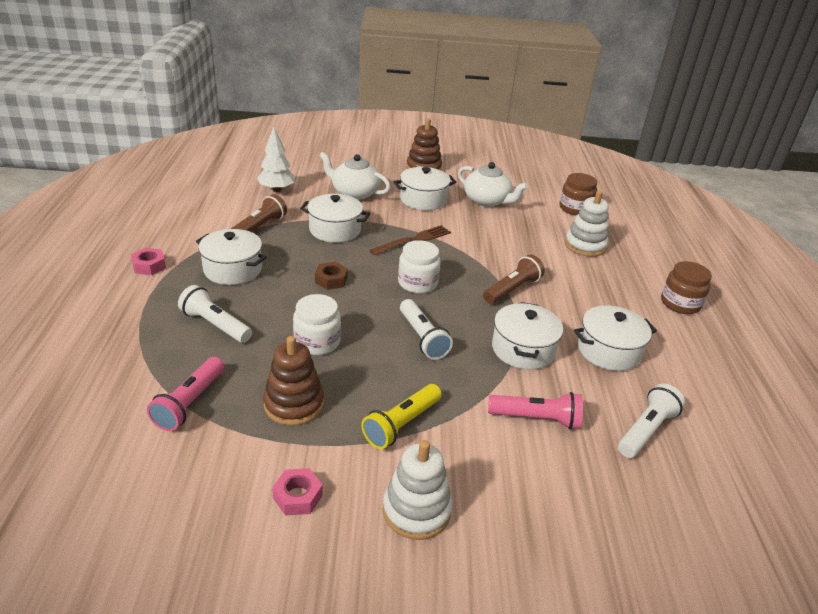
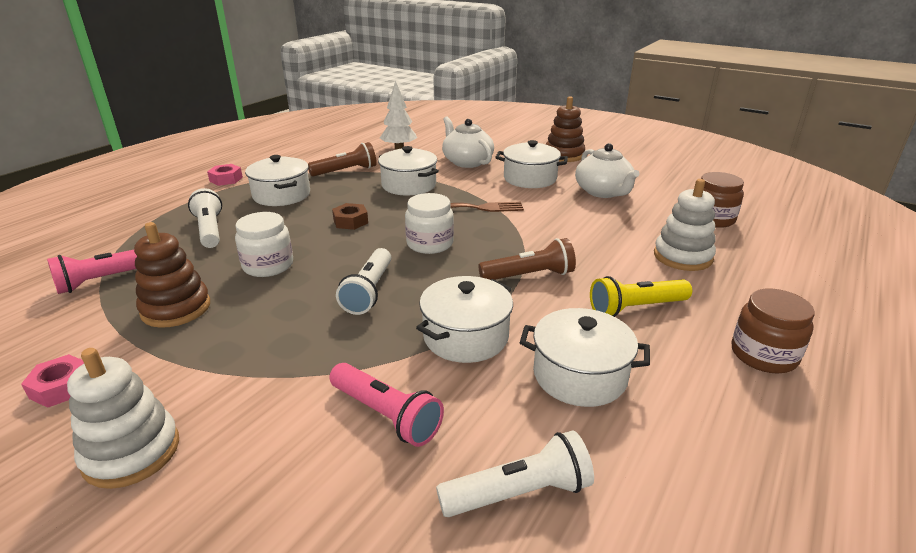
camera: 35 degrees right, 5 degrees down
yellow flashlight [361,384,442,449] -> yellow flashlight moved to [590,276,692,317]

